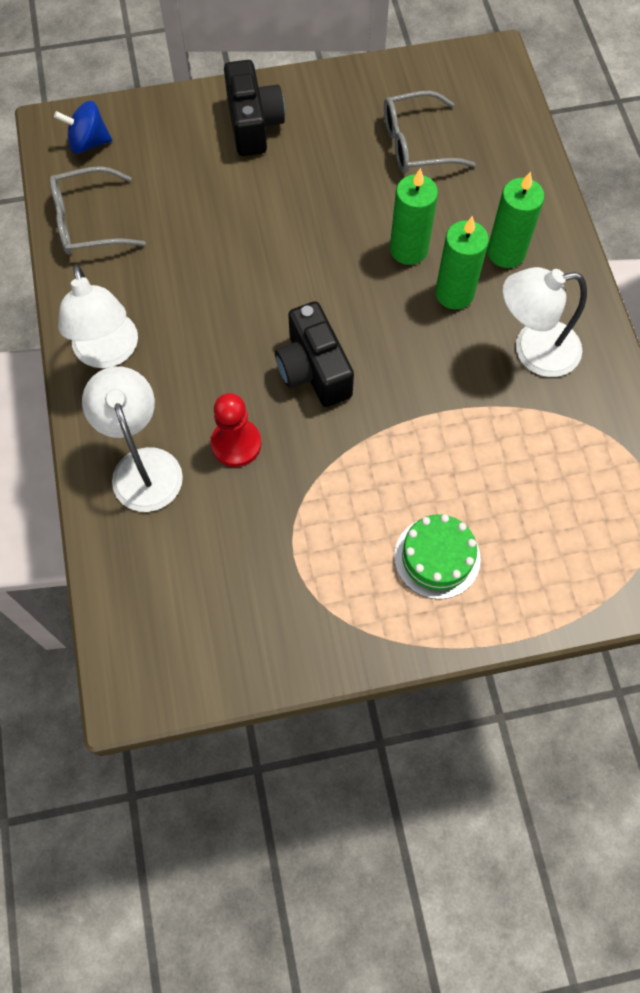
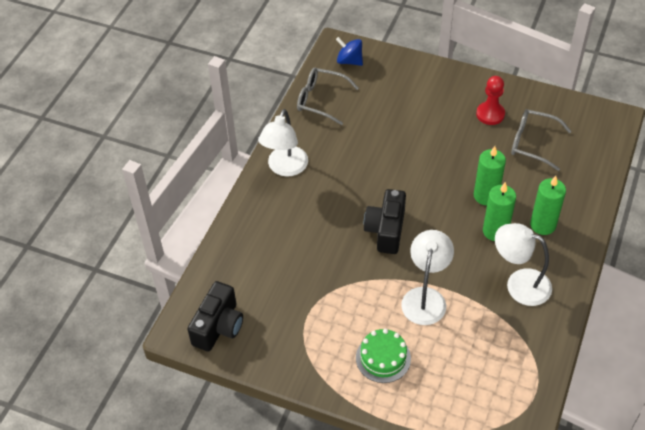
camera: 35 degrees right, 15 degrees down
white lamp [82,366,183,512] -> white lamp moved to [401,230,454,325]
red pawn [211,393,261,467] -> red pawn moved to [476,76,505,125]
black camera [224,60,285,156] -> black camera moved to [187,281,243,352]

